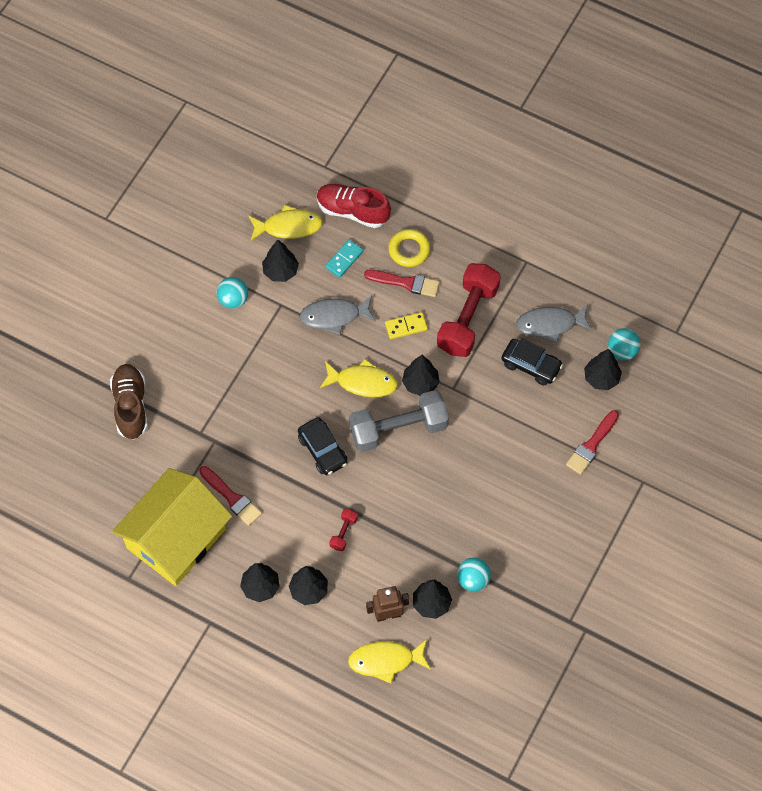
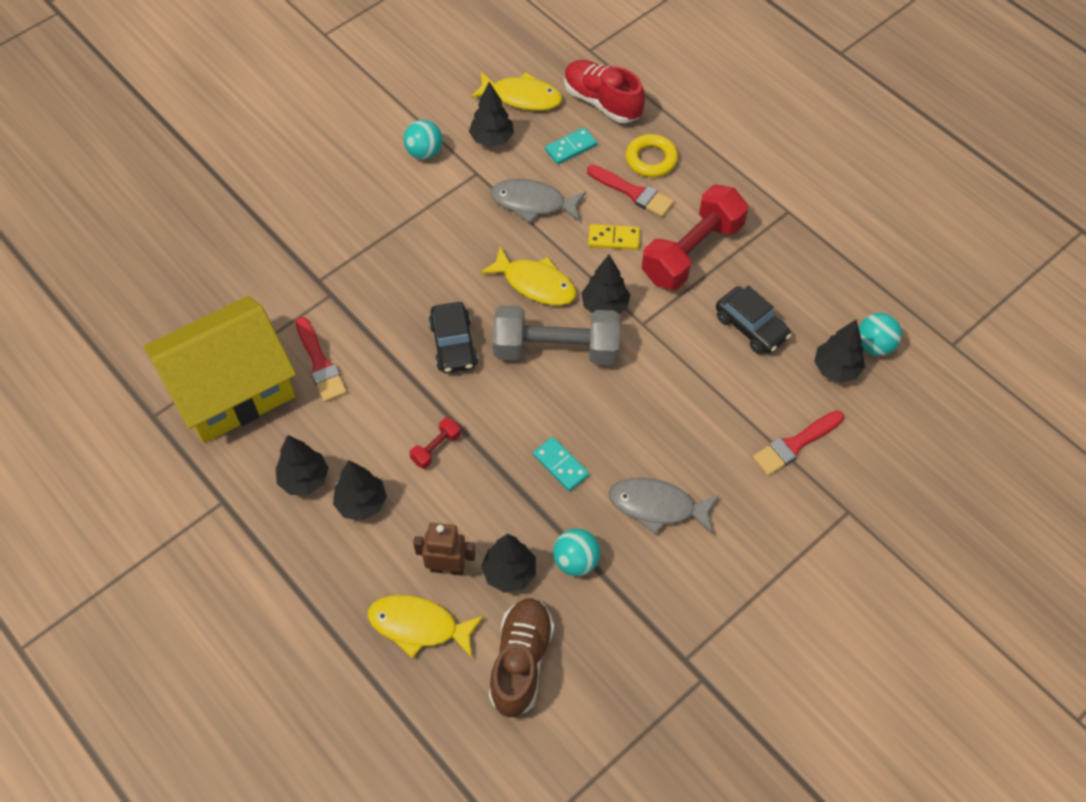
camera: 20 degrees right, 5 degrees down
brown shoe [110,364,147,440] -> brown shoe moved to [489,598,554,717]
grey fish [516,305,593,343] -> grey fish moved to [609,478,719,535]
none -> turquoise domino [533,437,589,491]

